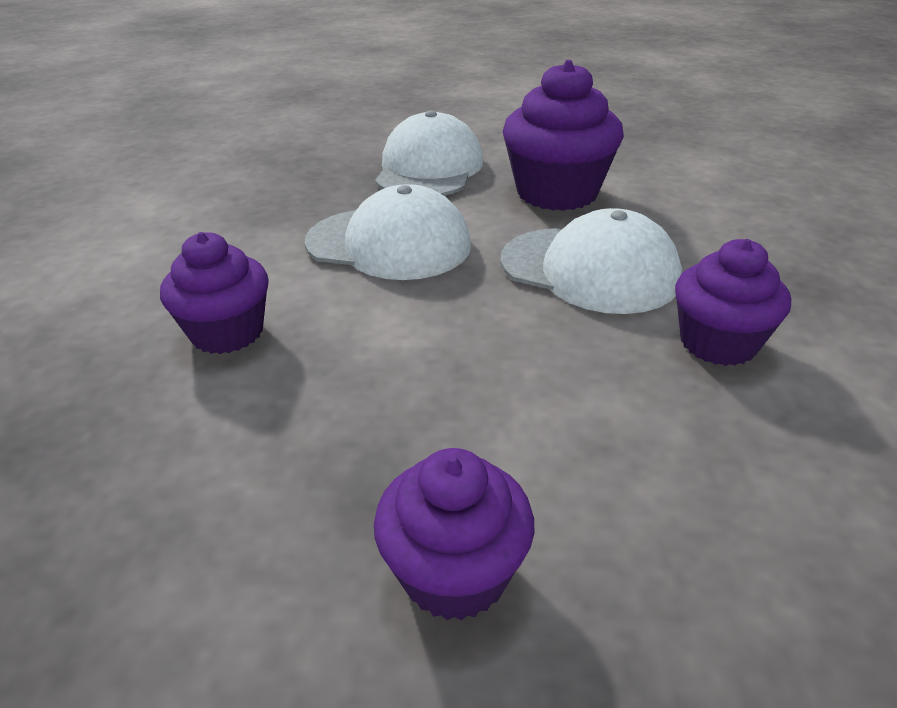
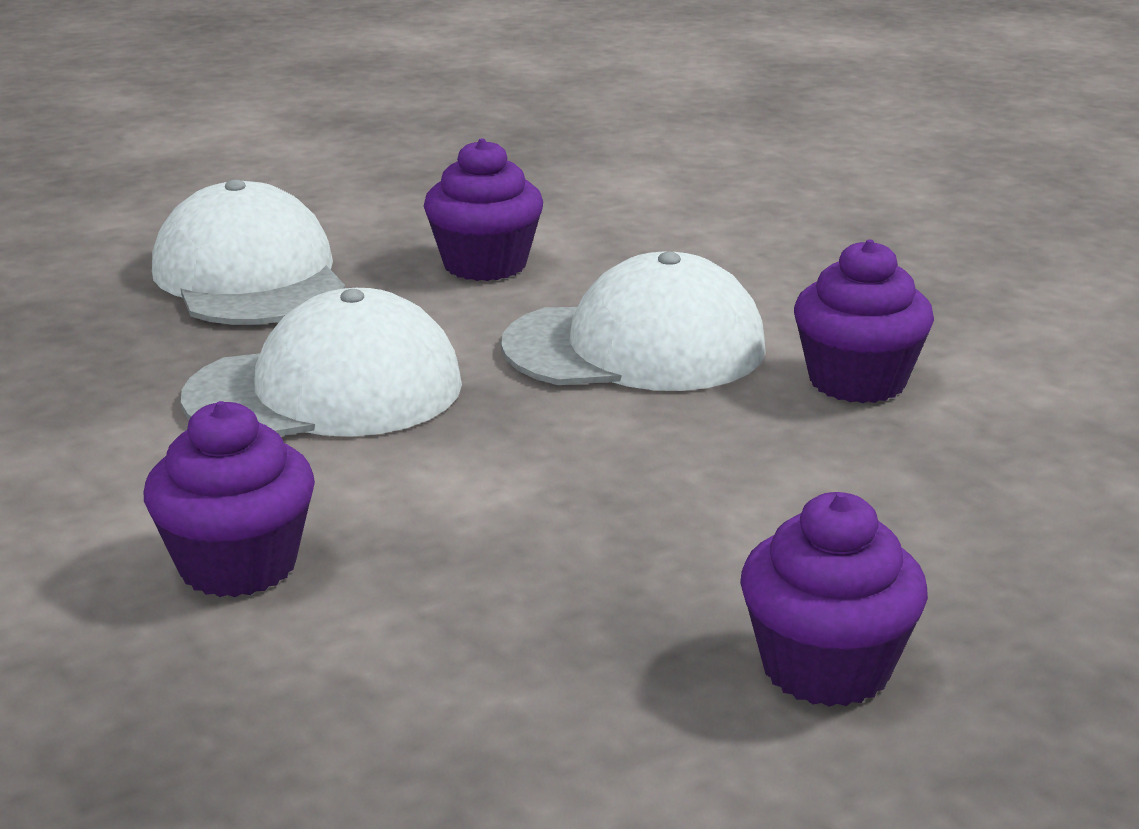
camera: 35 degrees left, 10 degrees down
purple cupcake [502,60,624,211] -> purple cupcake [424,138,543,281], size x0.65

